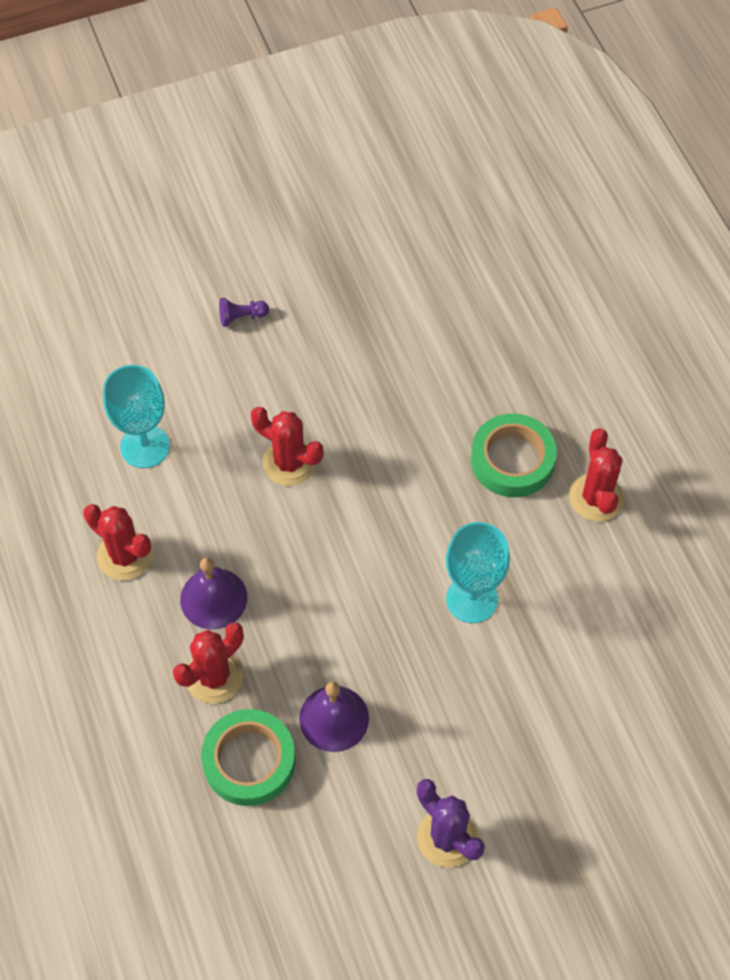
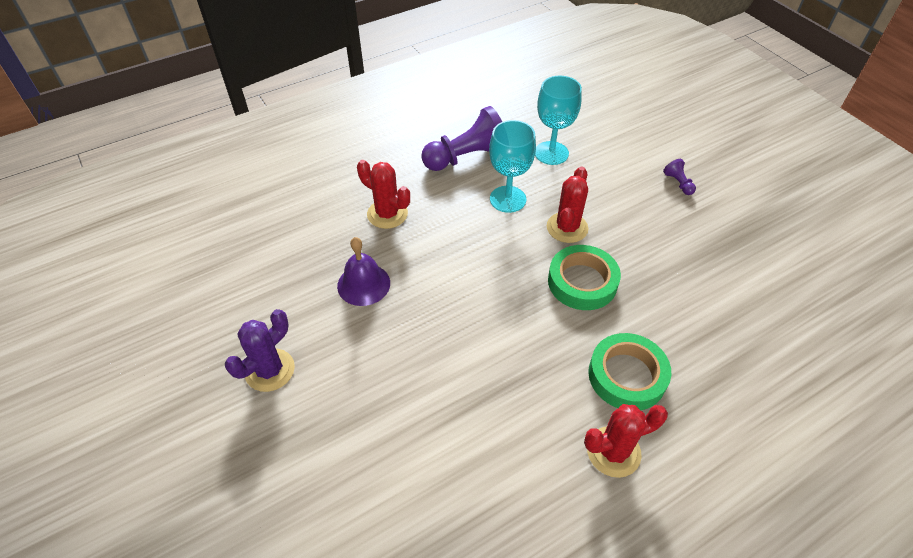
camera: 80 degrees right, 10 degrees down
red cactus [83,504,153,580] -> purple pawn [421,106,502,171]
purple bell [180,557,247,630] -> none
green tape [201,709,295,806] -> green tape moved to [548,245,621,310]
turquoise goblet [446,522,510,623] -> turquoise goblet moved to [489,120,536,213]

